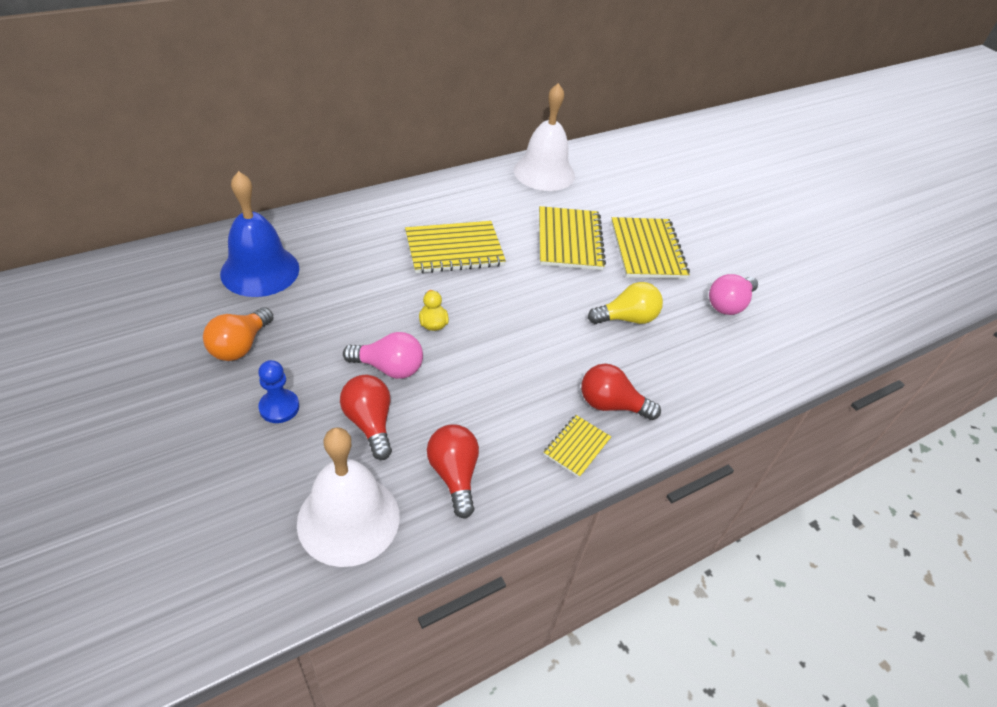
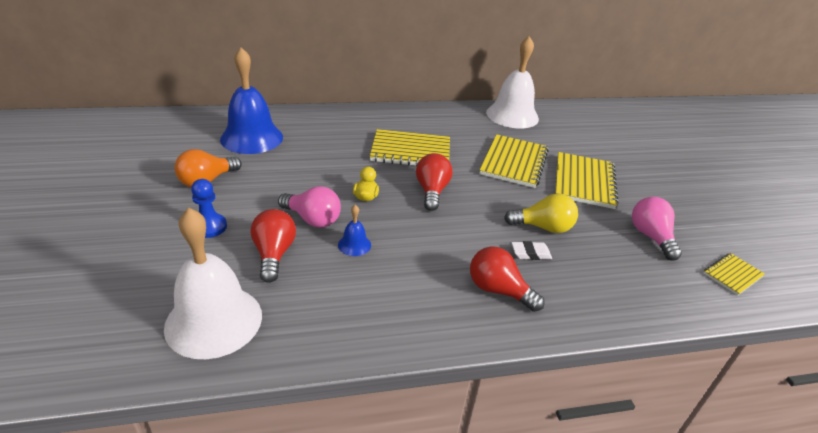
camera: 20 degrees right, 10 degrees down
red light bulb [427,424,479,519] -> red light bulb moved to [416,153,452,211]
yellow notebook [544,415,611,478] -> yellow notebook moved to [704,253,765,295]
pink light bulb [709,274,758,315] -> pink light bulb turned 105 degrees clockwise [632,197,682,261]
none -> blue bell [338,205,371,256]
none -> white eraser [511,241,552,260]

